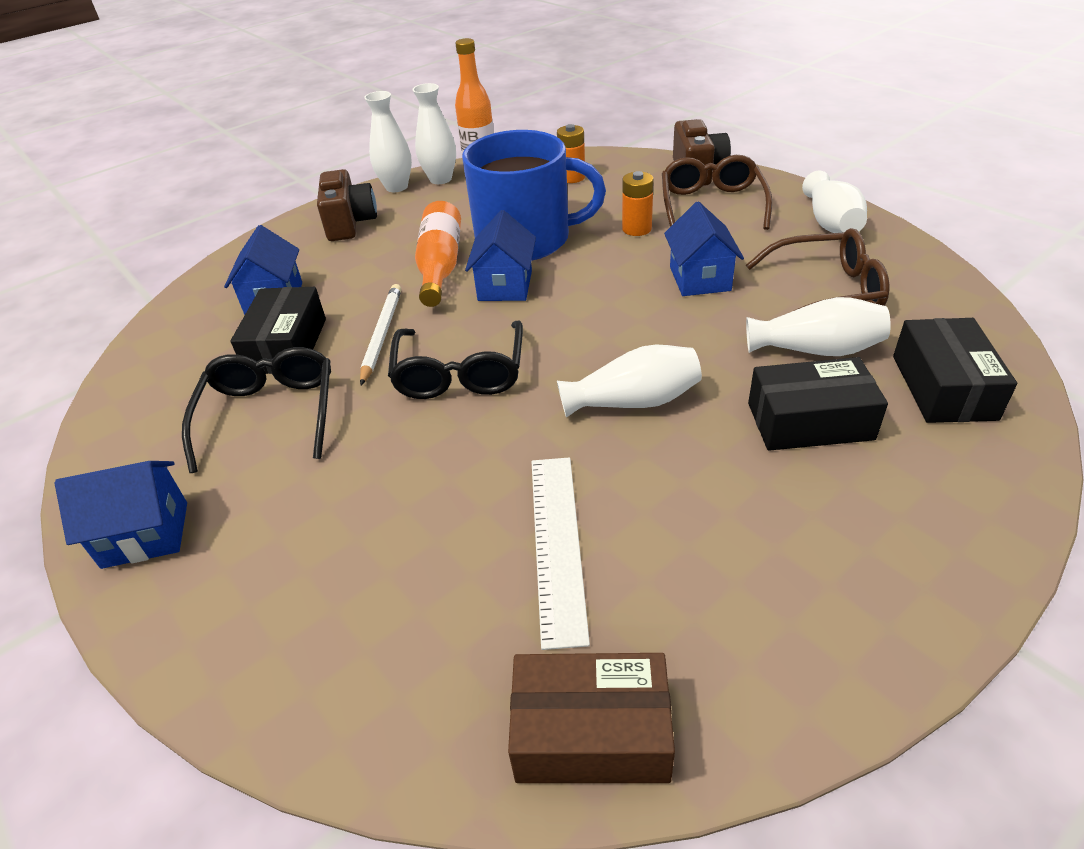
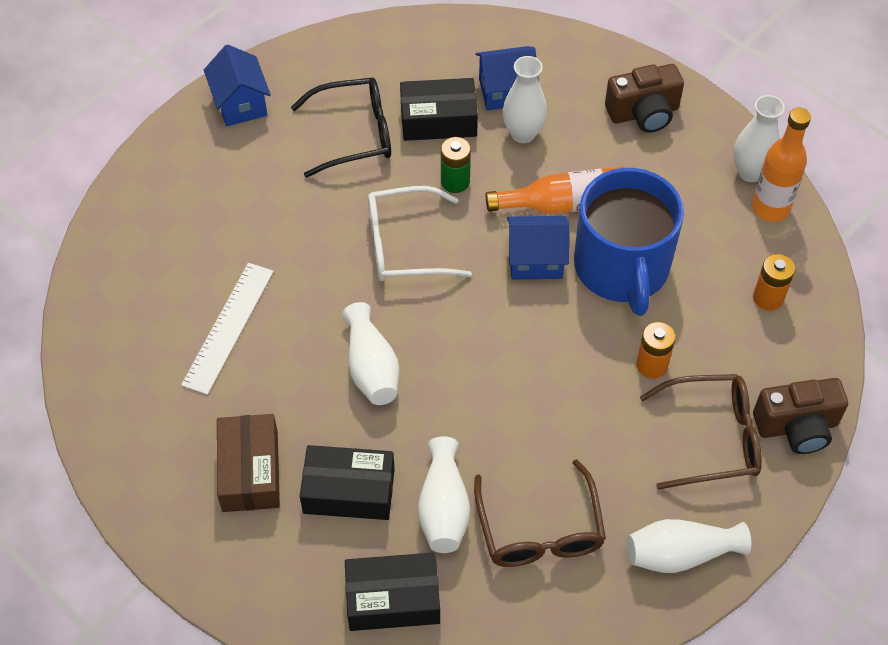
camera: 80 degrees right, 15 degrees up
white pencil [360,284,401,385] -> green battery [441,137,471,193]
white vase [364,91,412,192] -> white vase moved to [502,56,547,143]
black glasses [388,321,523,399] -> white glasses [368,186,472,281]
brown box [508,653,675,783] -> brown box moved to [217,414,280,512]
white ruler [532,458,590,650] -> white ruler turned 60 degrees counterclockwise [181,263,274,395]
blue house [664,201,744,296] -> none
black box [748,357,888,451] -> black box turned 75 degrees counterclockwise [300,445,395,520]

